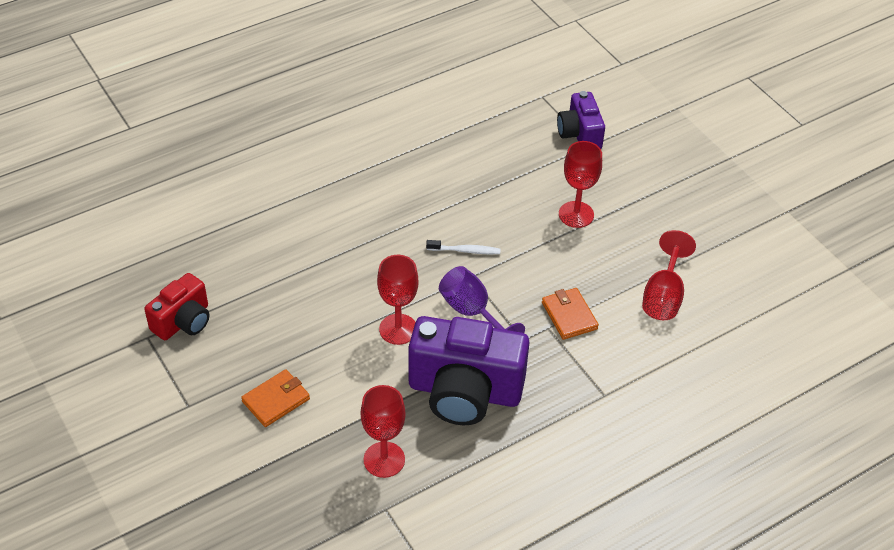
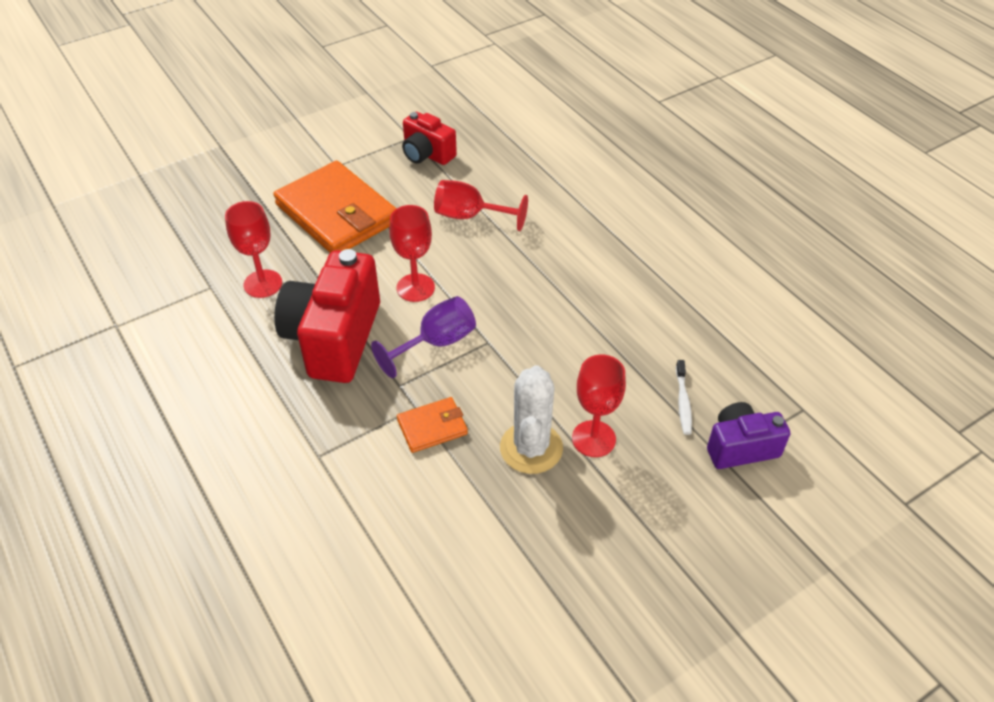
camera: 90 degrees right, 0 degrees up
orange wallet [241,369,310,427] -> orange wallet [273,161,397,253], size x2.15
purple camera [408,316,529,425] -> red camera [274,249,380,383]
white toothbrush [426,240,501,254] -> white toothbrush moved to [676,360,692,435]
red goblet [642,230,696,320] -> red goblet moved to [434,180,528,231]
none -> white cactus [500,365,563,474]

